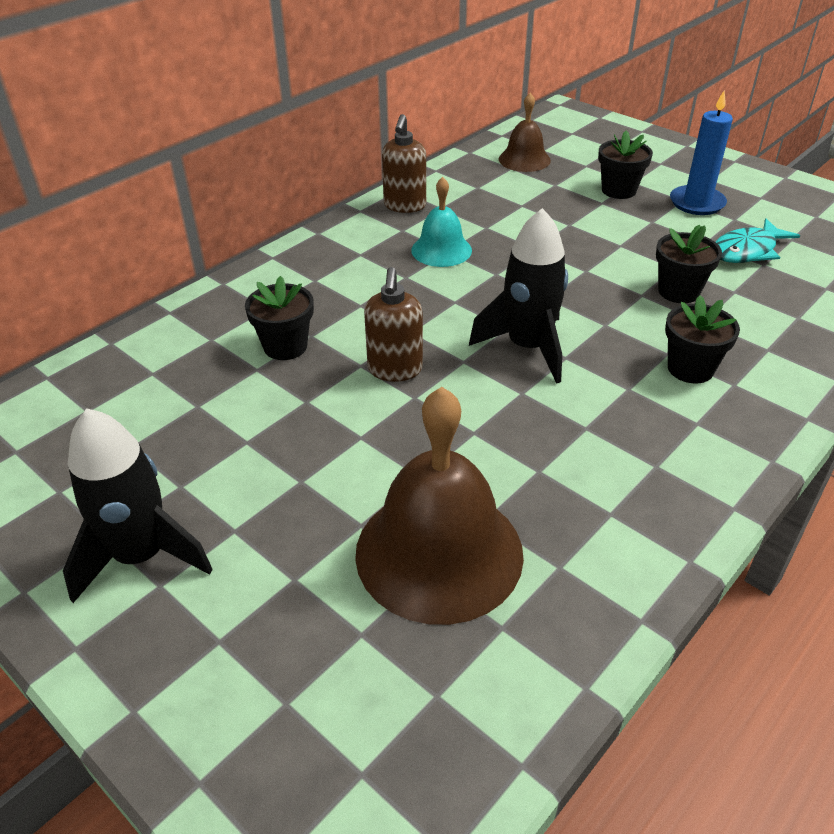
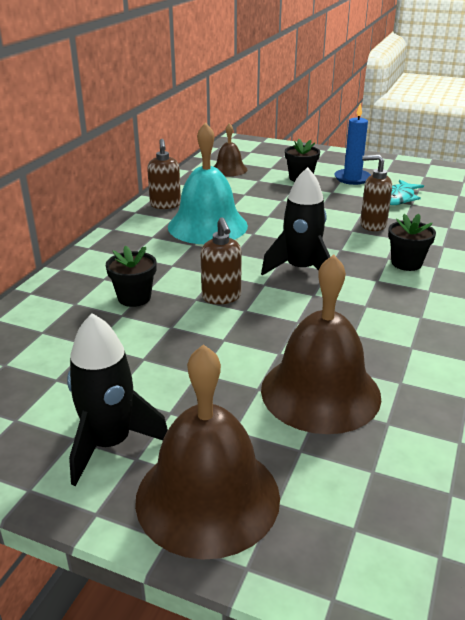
camera: 20 degrees left, 10 degrees down
turquoise bell [411,177,472,267] -> turquoise bell [168,122,248,244], size x1.85
black flower pot [656,225,722,303] -> brown soap dispenser [360,155,392,231]
none -> brown bell [135,344,280,560]

